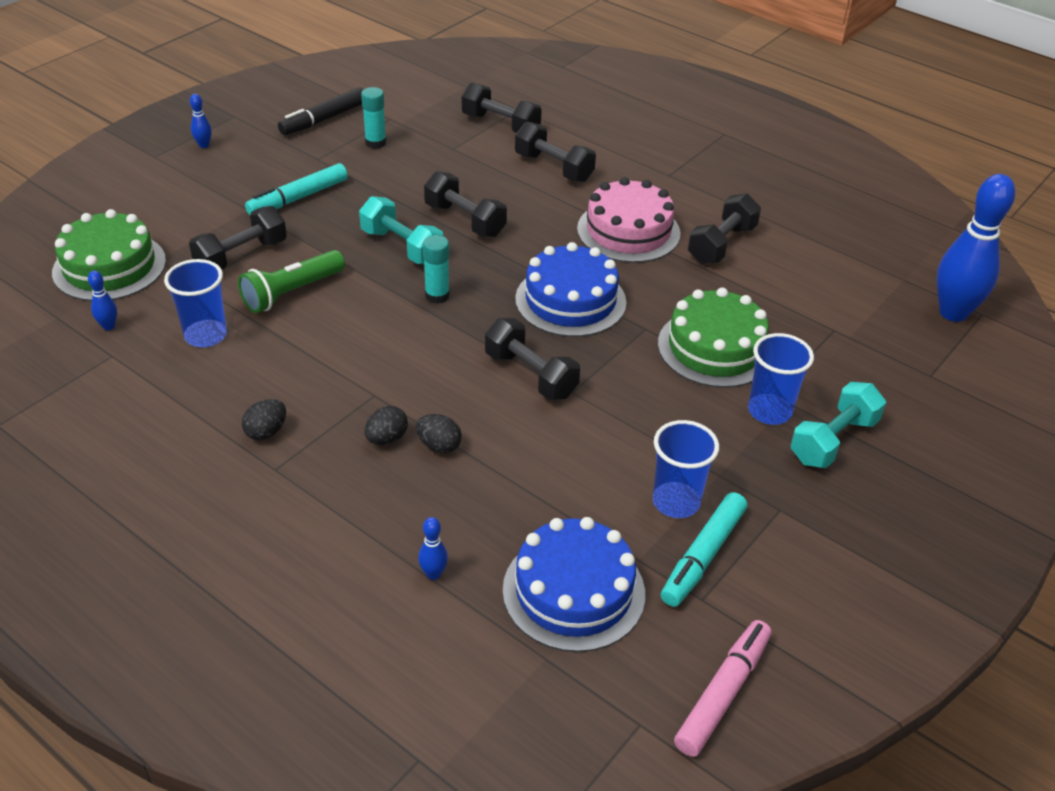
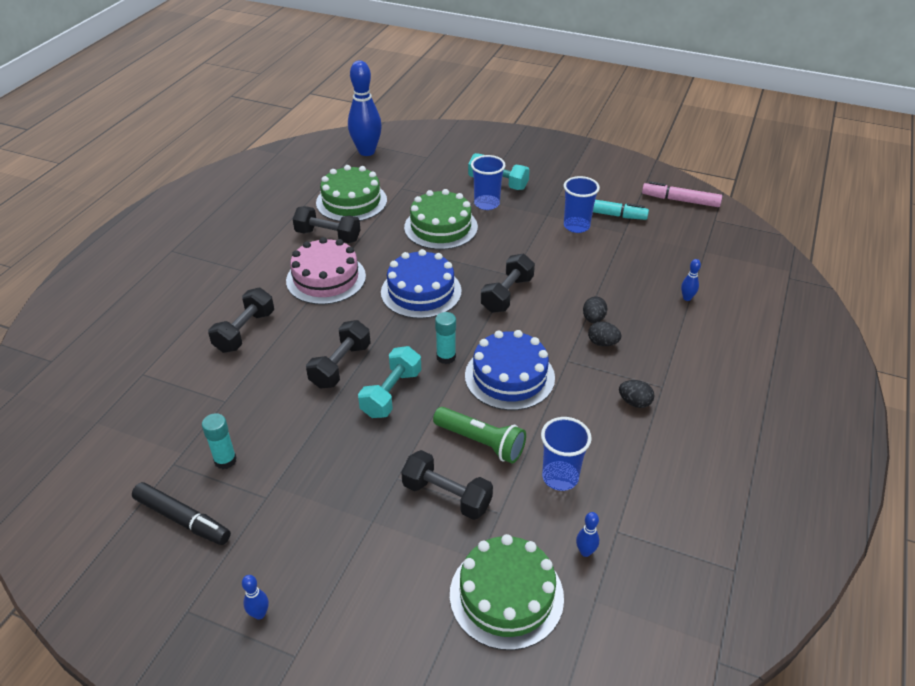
camera: 105 degrees left, 0 degrees up
turquoise marker [245,163,348,215] -> none
black dumbbell [462,83,542,133] -> none
blue cake [503,517,645,652] -> blue cake moved to [465,330,555,410]
none -> green cake [316,165,387,222]

